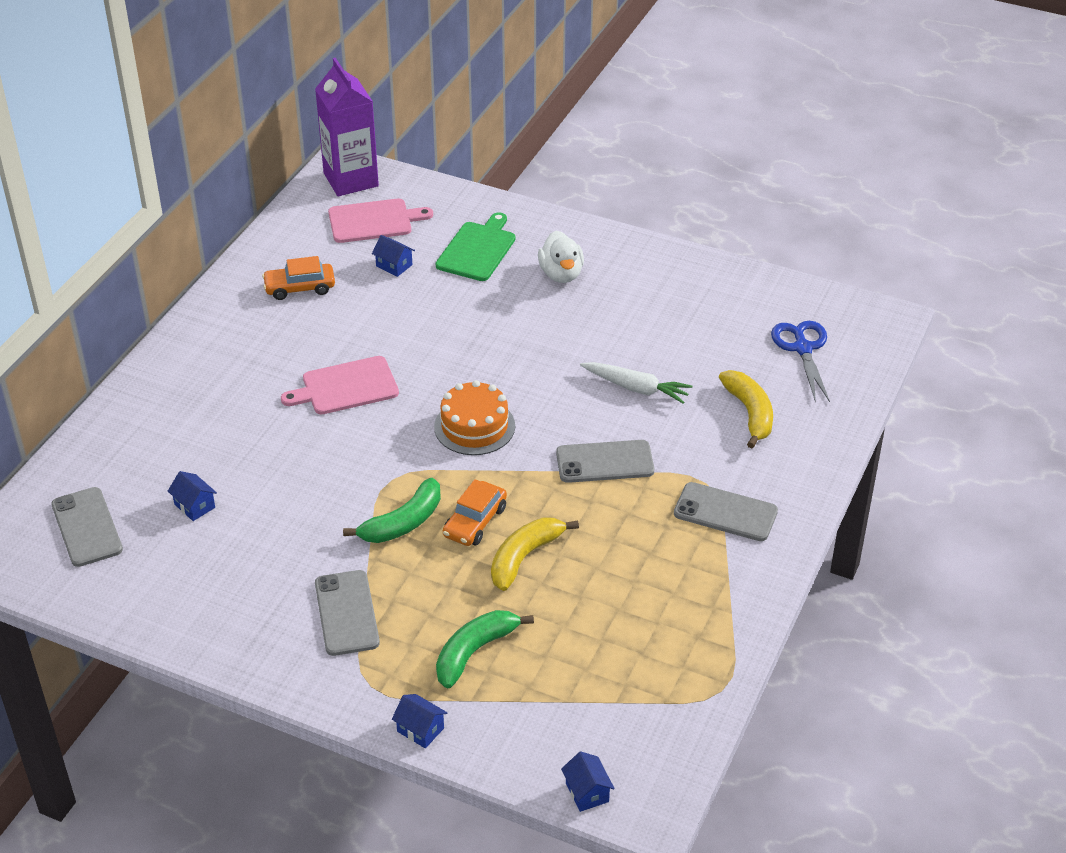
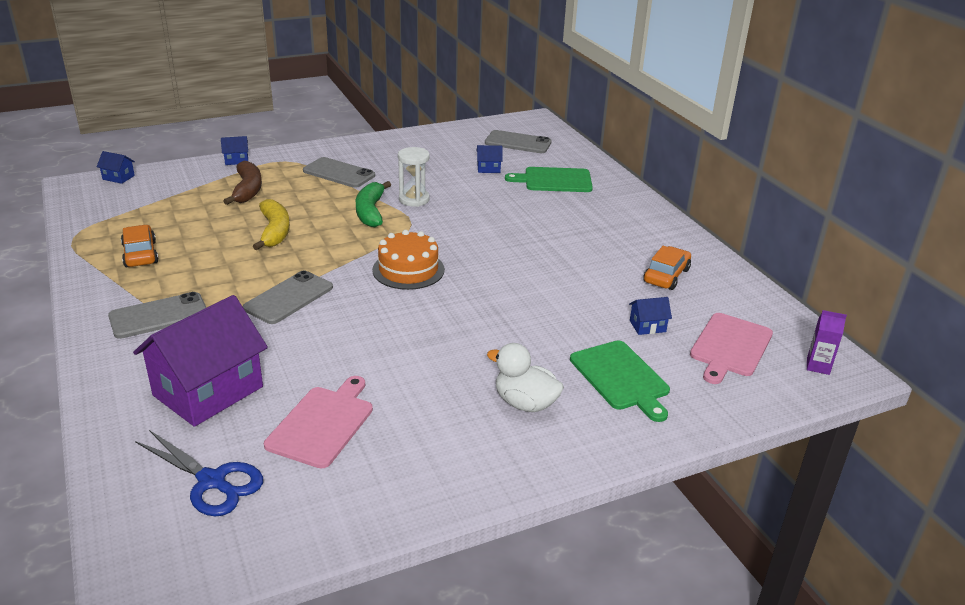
camera: 130 degrees right, 10 degrees down
pink cutting board [281,356,399,414] -> pink cutting board moved to [264,376,373,469]
purple carton [315,58,379,196] -> purple carton [807,310,847,375], size x0.43
green banana [436,610,534,689] -> brown banana [224,161,262,205]
orange car [443,479,507,546] -> orange car moved to [121,225,158,267]
white carrot [580,362,692,404] -> none
yellow banana [719,370,773,448] -> purple house [133,295,268,427]
none -> white hourglass [398,147,430,207]
none -> green cutting board [505,167,593,192]

